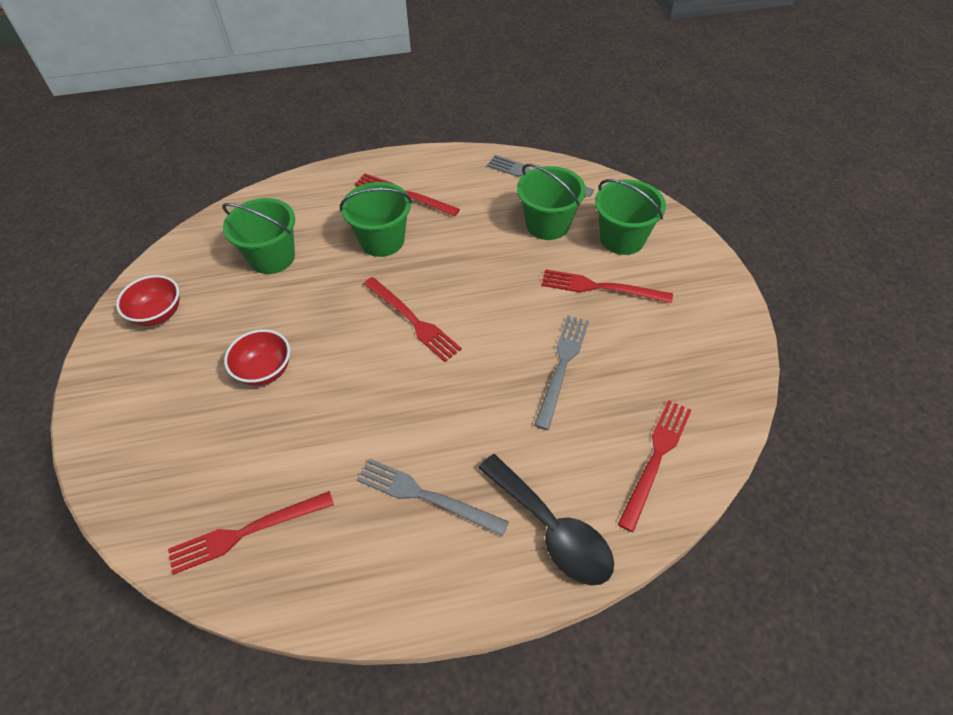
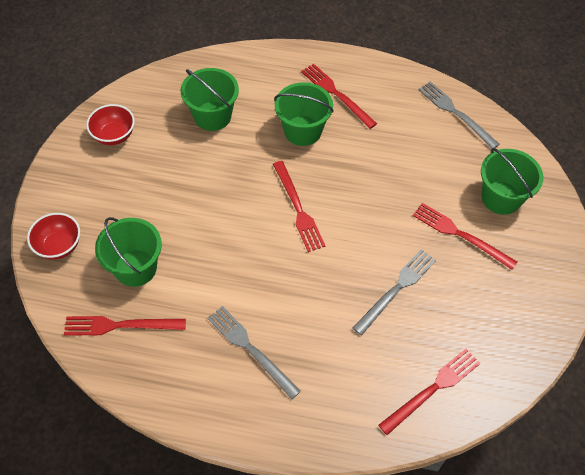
camera: 20 degrees right, 5 degrees up
red bowl [224,329,290,386] -> red bowl moved to [27,213,80,260]
black spoon [478,454,614,586] -> none
green bucket [517,164,586,240] -> green bucket moved to [95,217,162,287]

